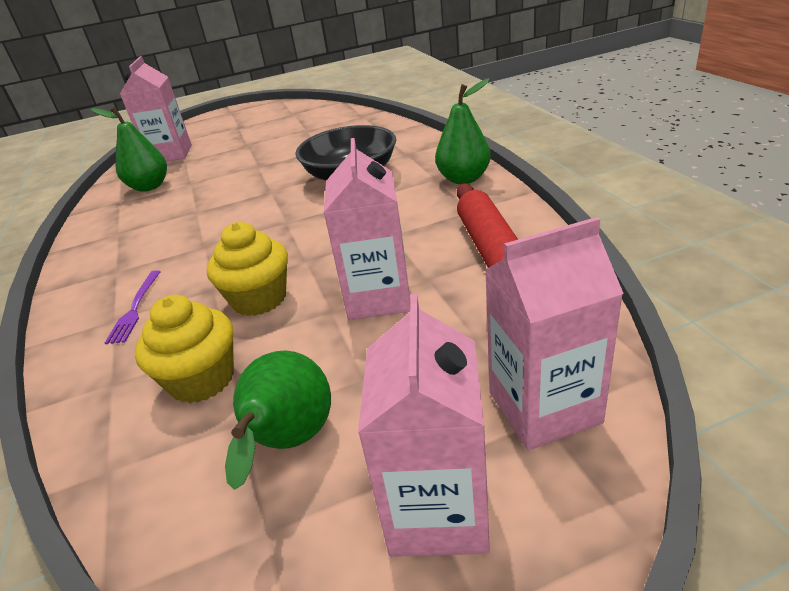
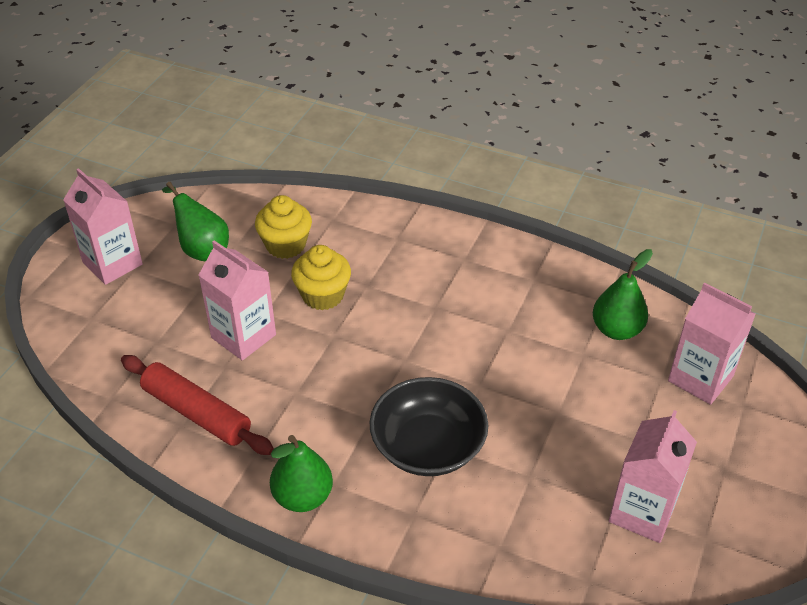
camera: 130 degrees right, 10 degrees up
purple fork [105,270,161,344] -> none
pink carton [485,217,624,450] -> pink carton moved to [609,410,697,543]

